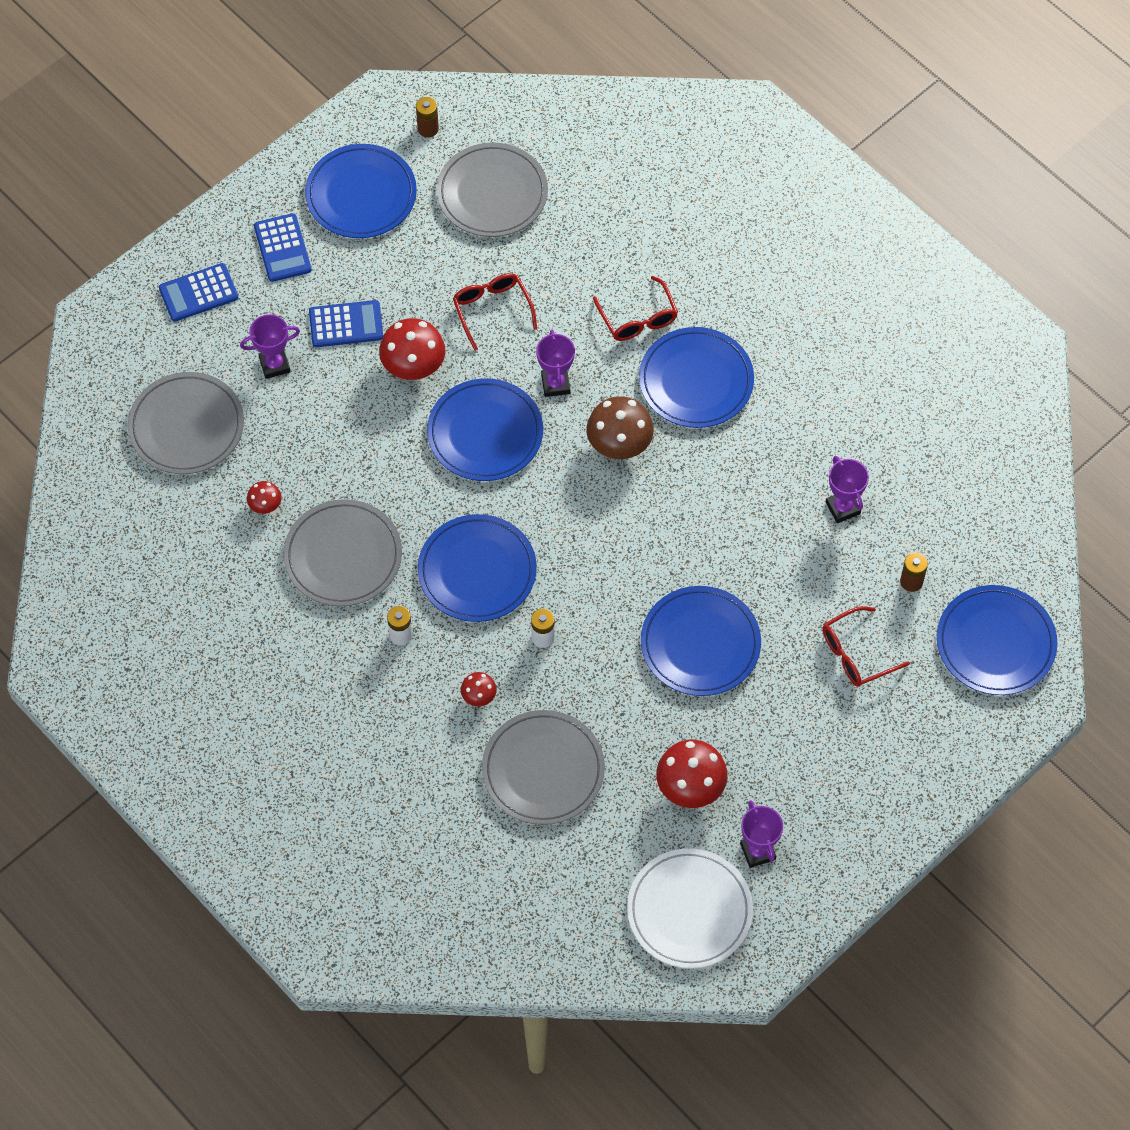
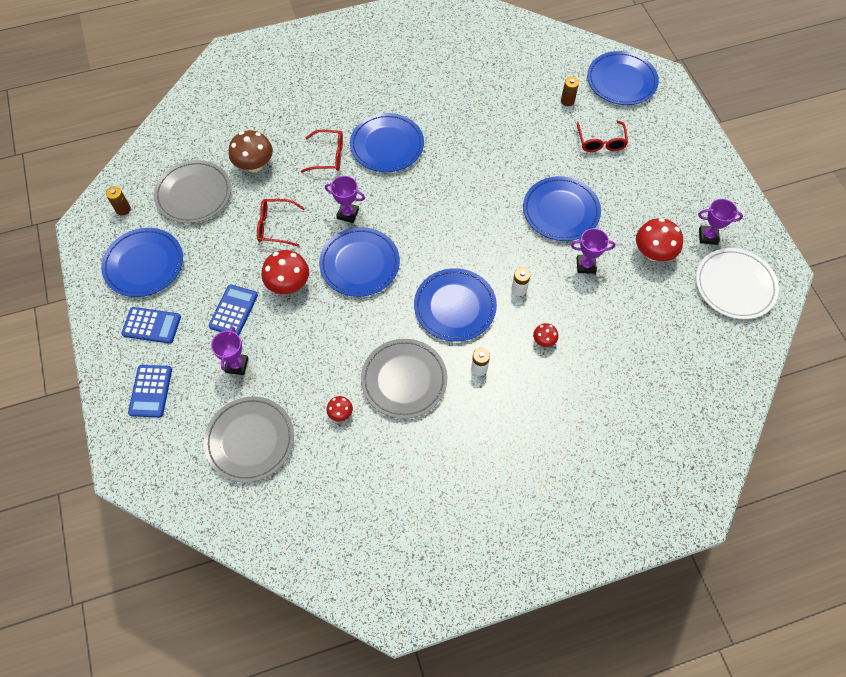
camera: 65 degrees left, 0 degrees up
grey plate [482,710,605,825] -> none
brown mushroom [586,396,654,459] -> brown mushroom moved to [229,130,273,172]
purple trophy [826,456,869,523] -> purple trophy moved to [571,228,615,274]

